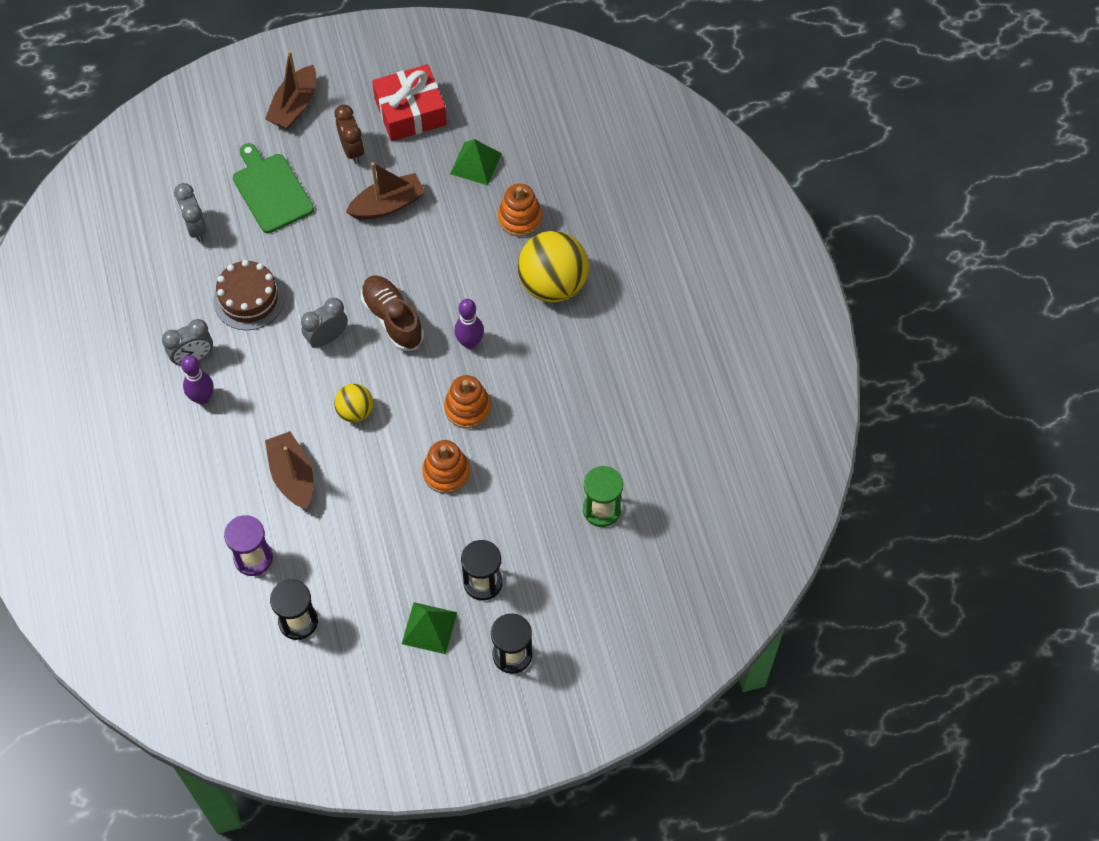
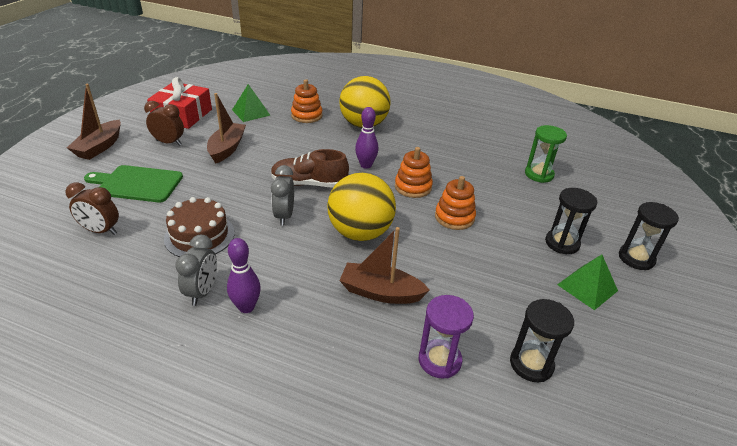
camera: 55 degrees left, 25 degrees down
grey clock [174,183,207,242] -> brown clock [65,182,119,235]
brown boat [265,51,316,130] -> brown boat turned 45 degrees clockwise [67,84,121,160]
yellow ball [334,384,374,423] -> yellow ball [327,173,396,241], size x1.88

